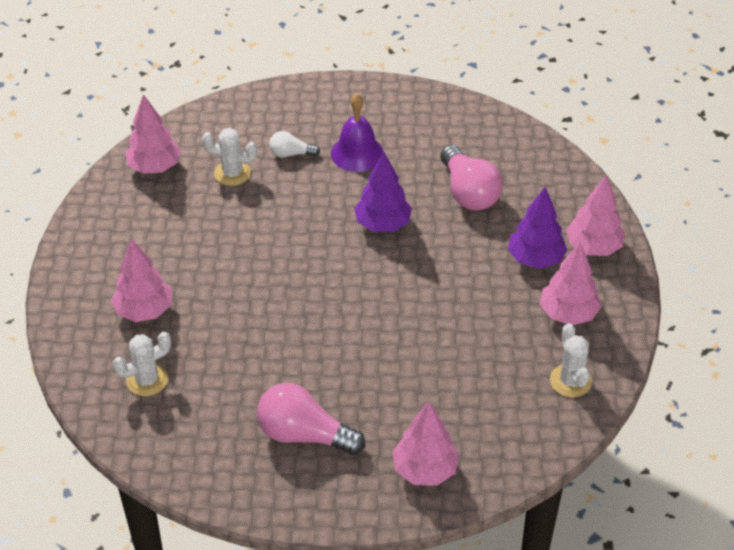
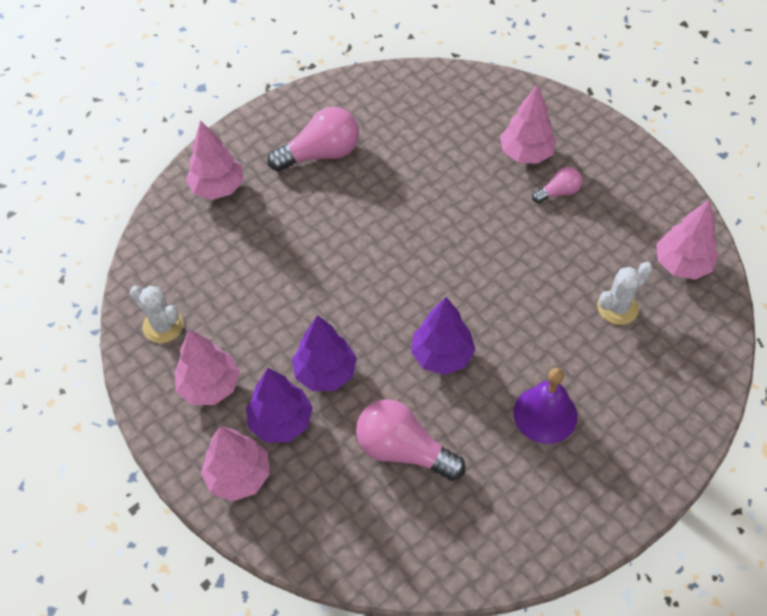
camera: 140 degrees right, 10 degrees up
white cactus [113,332,171,396] -> none
white light bulb [269,131,320,158] -> none
none -> purple tree [292,315,357,391]
none -> pink light bulb [532,167,582,203]

